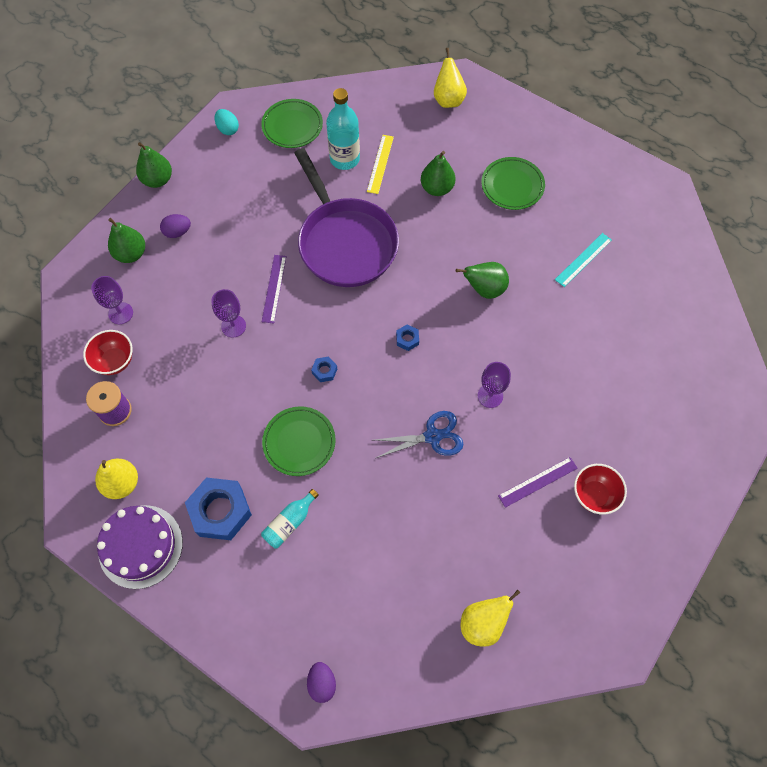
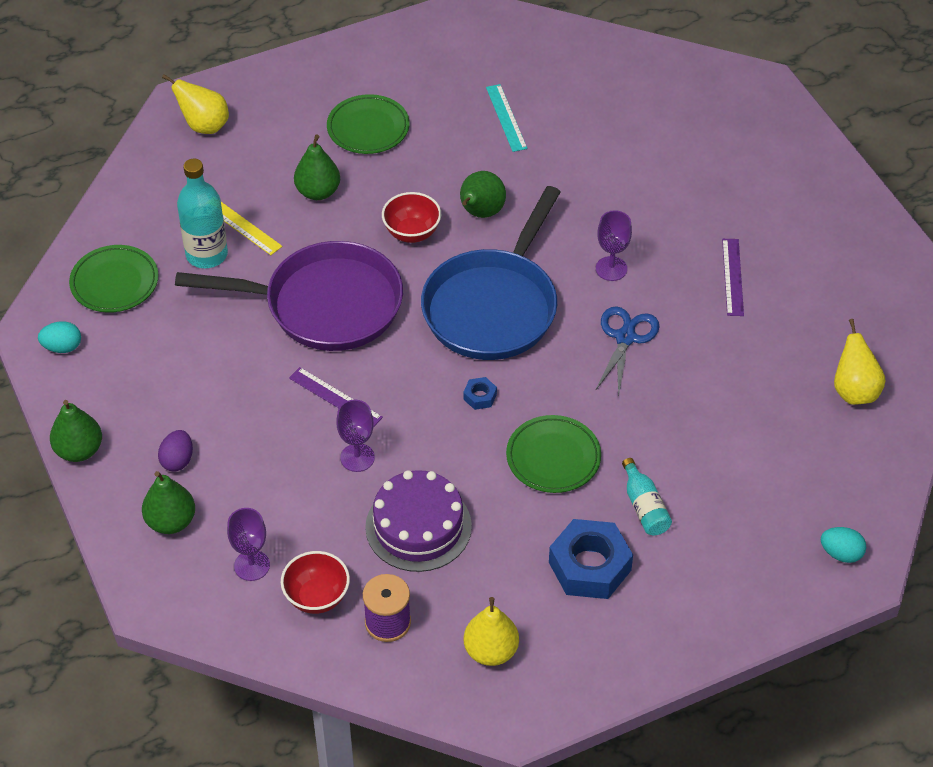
camera: 60 degrees left, 15 degrees down
purple cake [97,505,183,589] -> purple cake moved to [365,470,472,572]
purple egg [307,662,336,703] -> turquoise egg [821,527,866,563]
blue nut [396,325,419,351] -> blue pan [421,186,561,360]
red bowl [574,464,627,515] -> red bowl moved to [382,192,441,243]

